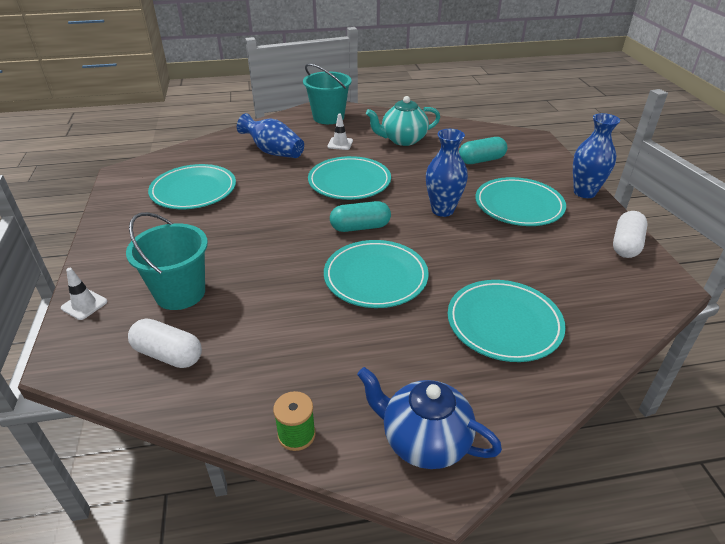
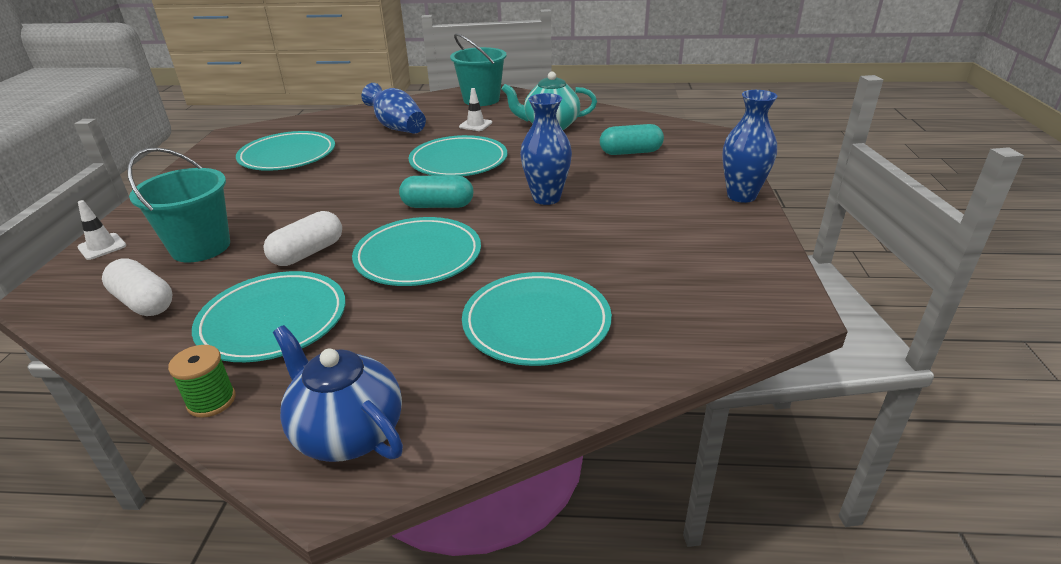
camera: 15 degrees right, 5 degrees down
turquoise plate [475,177,566,226] -> turquoise plate moved to [192,271,346,362]
white capsule [613,211,648,258] -> white capsule moved to [264,211,342,266]

